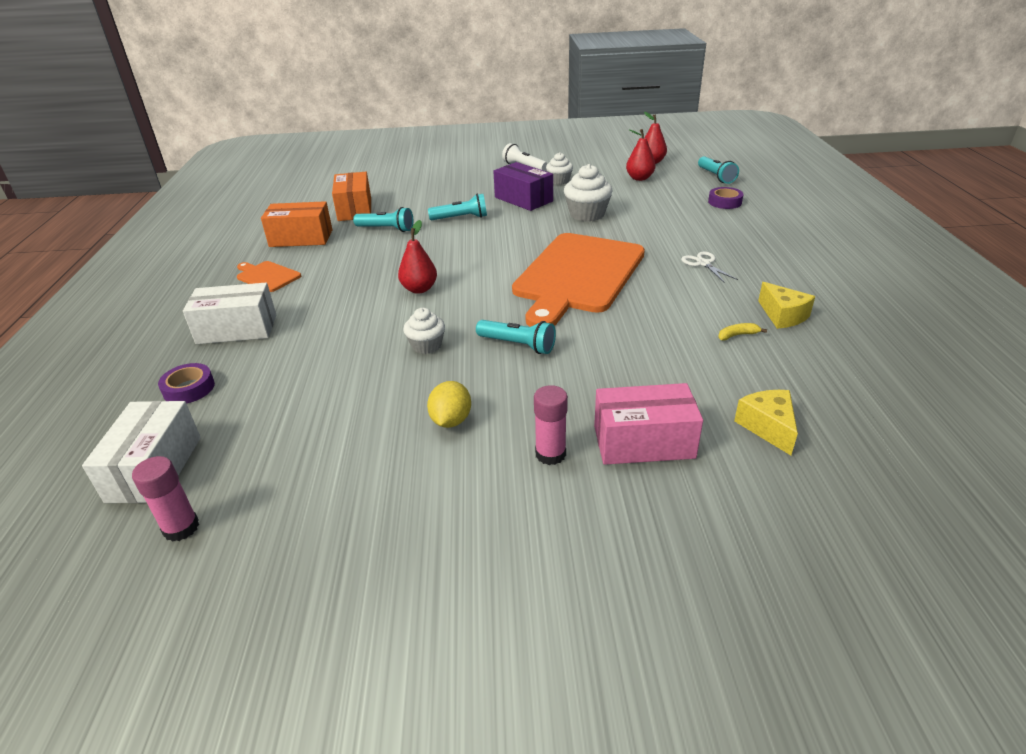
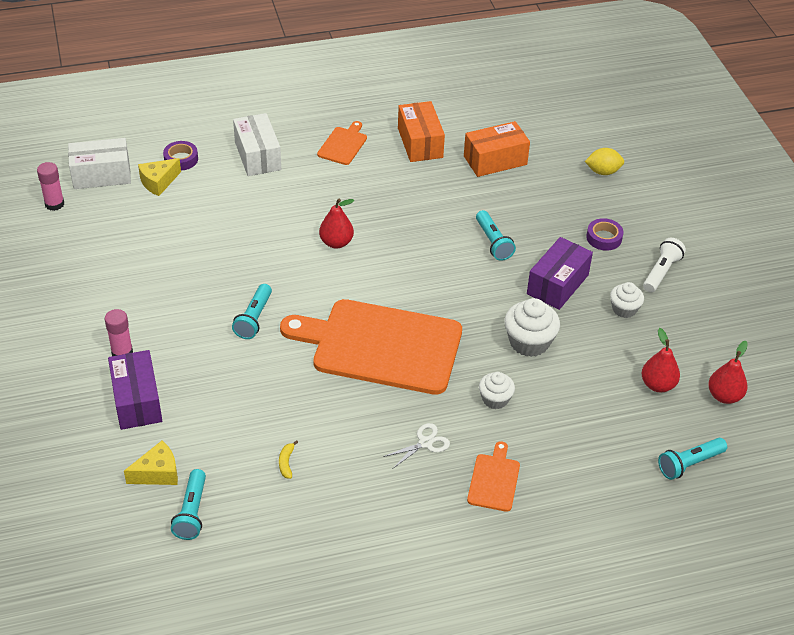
camera: 75 degrees right, 10 degrees up
turquoise flashlight [353,207,413,232] -> turquoise flashlight moved to [171,469,206,540]
white cupcake [403,308,445,354] -> white cupcake moved to [479,372,515,409]
yellow lemon [427,381,471,428] -> yellow lemon moved to [585,148,624,175]
pink box [594,383,703,465] -> purple box [108,350,162,430]
purple tape [708,187,744,209] -> purple tape moved to [586,218,623,251]
yellow banana [718,323,767,341] -> yellow banana turned 150 degrees counterclockwise [279,440,298,479]
yellow cheese [758,282,815,329] -> yellow cheese moved to [138,158,181,196]
none -> orange cutting board [467,441,520,512]

